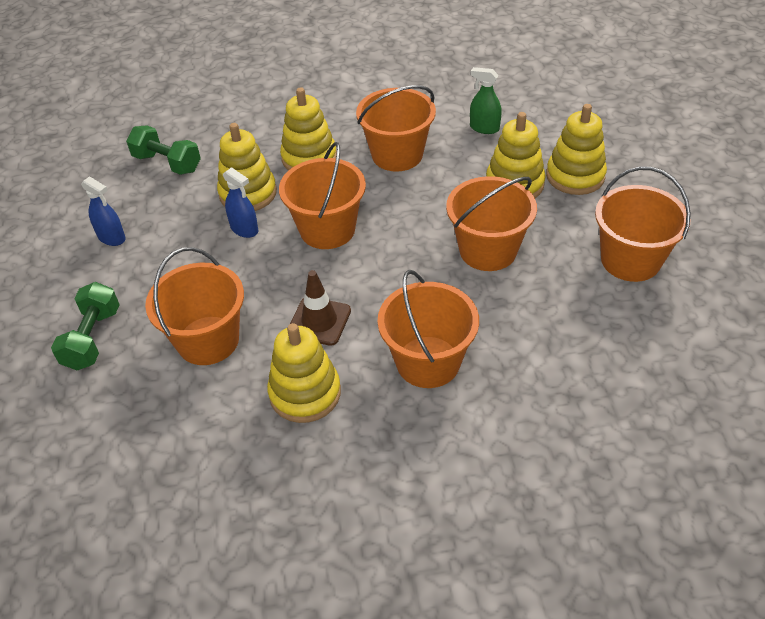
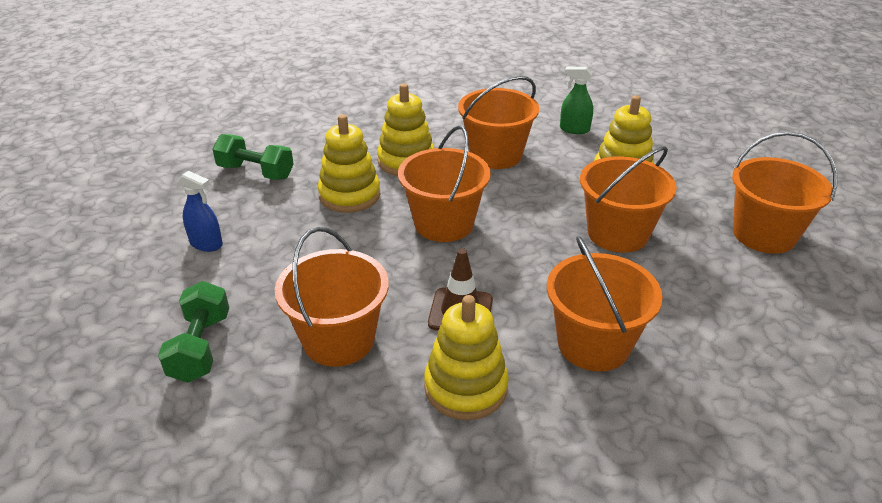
camera: 10 degrees left, 10 degrees down
blue spray bottle [223,167,258,238] -> none
yellow stacking toy [546,104,607,195] -> none

